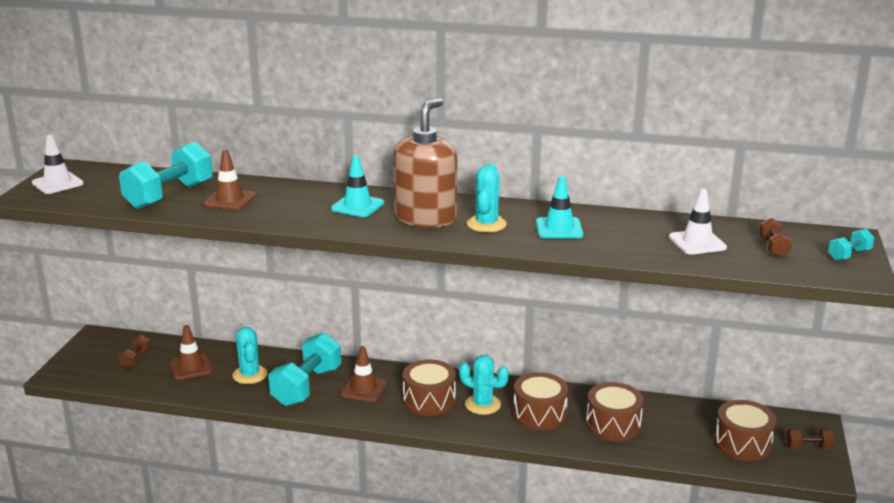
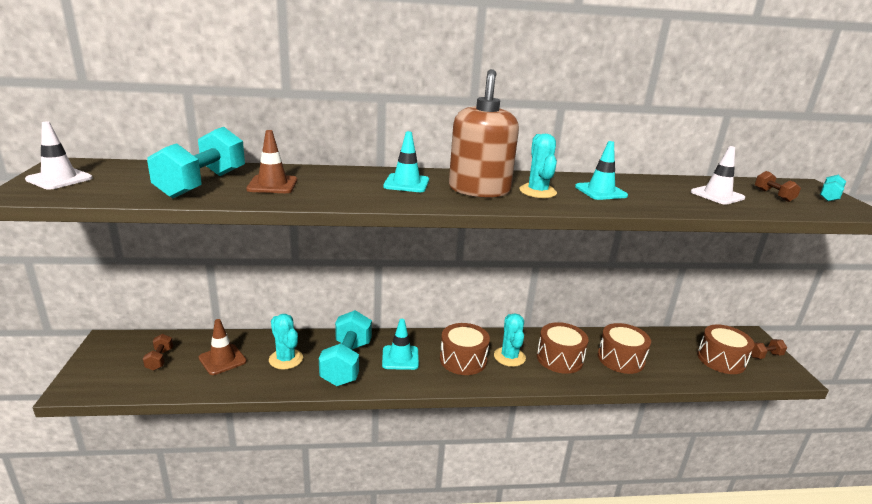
camera: 20 degrees left, 0 degrees up
brown traffic cone [340,346,387,402] -> turquoise traffic cone [382,319,419,370]
turquoise cactus [459,355,509,415] -> turquoise cactus turned 75 degrees clockwise [494,313,526,367]

